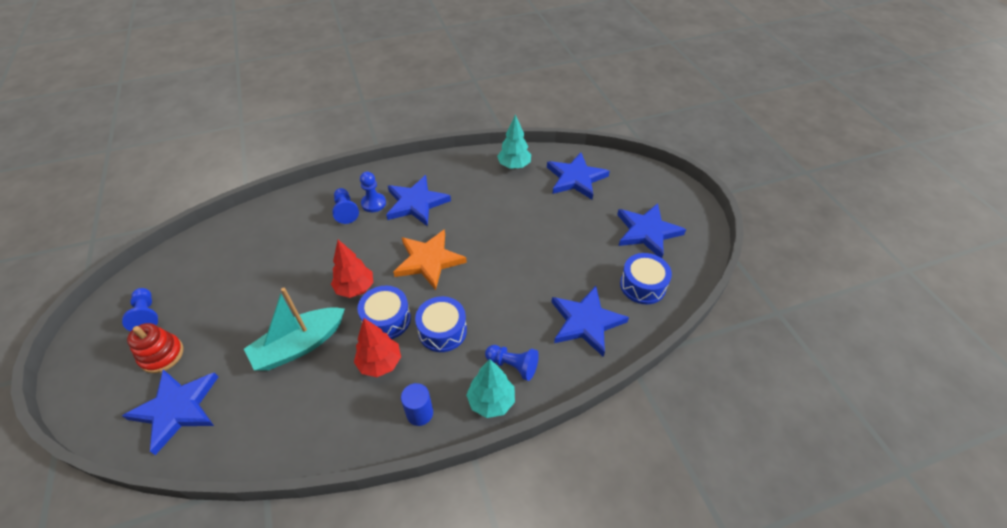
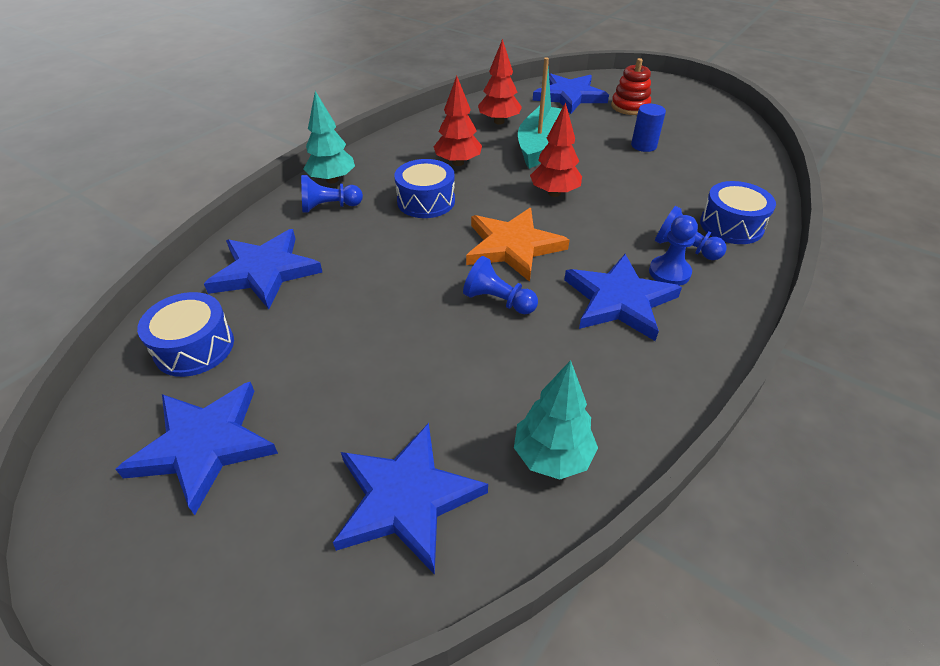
camera: 145 degrees right, 5 degrees down
blue pawn [122,288,158,331] -> blue pawn moved to [463,256,538,314]
blue drum [358,286,411,339] -> blue drum moved to [700,181,776,244]
blue cylinder [401,383,433,426] -> blue cylinder moved to [631,104,666,152]
none -> red tree [478,39,522,125]

